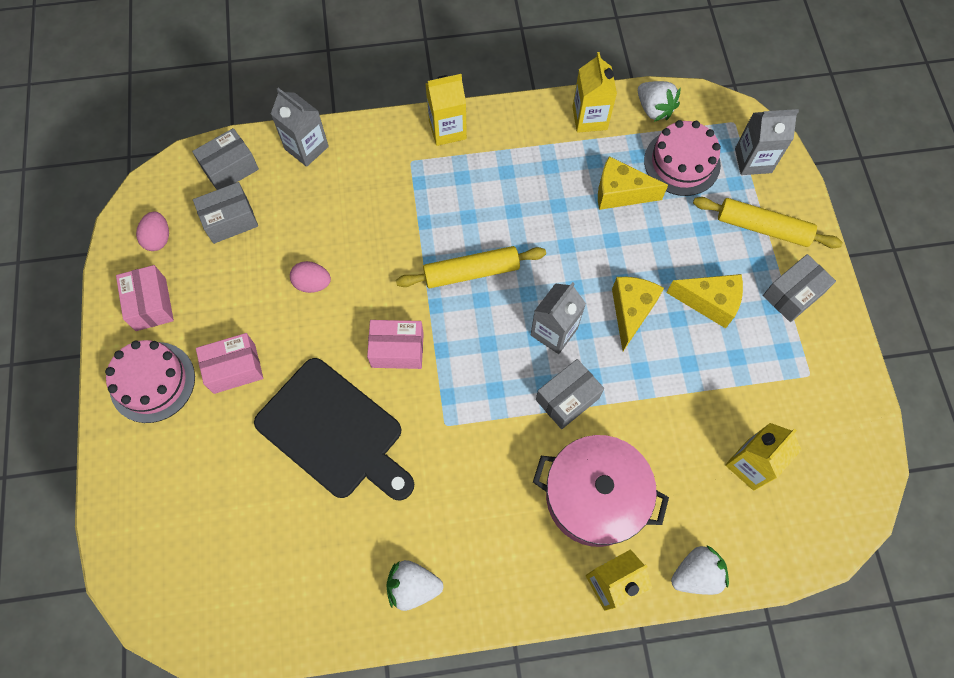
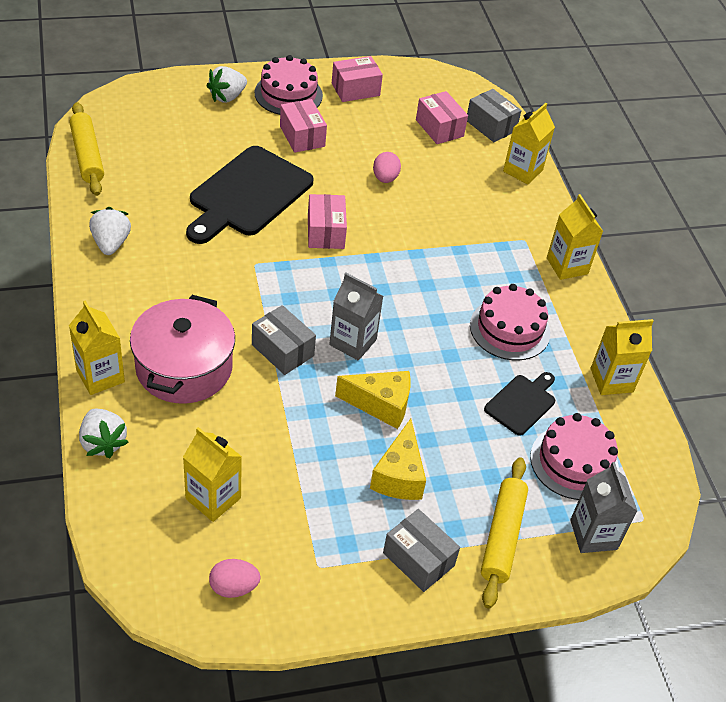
camera: 80 degrees right, 20 degrees down
pink egg [136,211,169,251] -> pink egg moved to [209,559,261,598]
grey box [193,182,258,244] -> pink box [416,91,468,144]
grey carton [271,88,329,167] -> yellow carton [503,103,555,185]
yellow rolling pin [396,246,546,288] -> yellow rolling pin moved to [70,102,104,196]
yellow cheese [598,156,668,210] -> black cutting board [484,372,555,436]
white strawberry [638,81,681,122] -> white strawberry moved to [207,66,247,103]
none -> pink cake [470,284,550,360]

